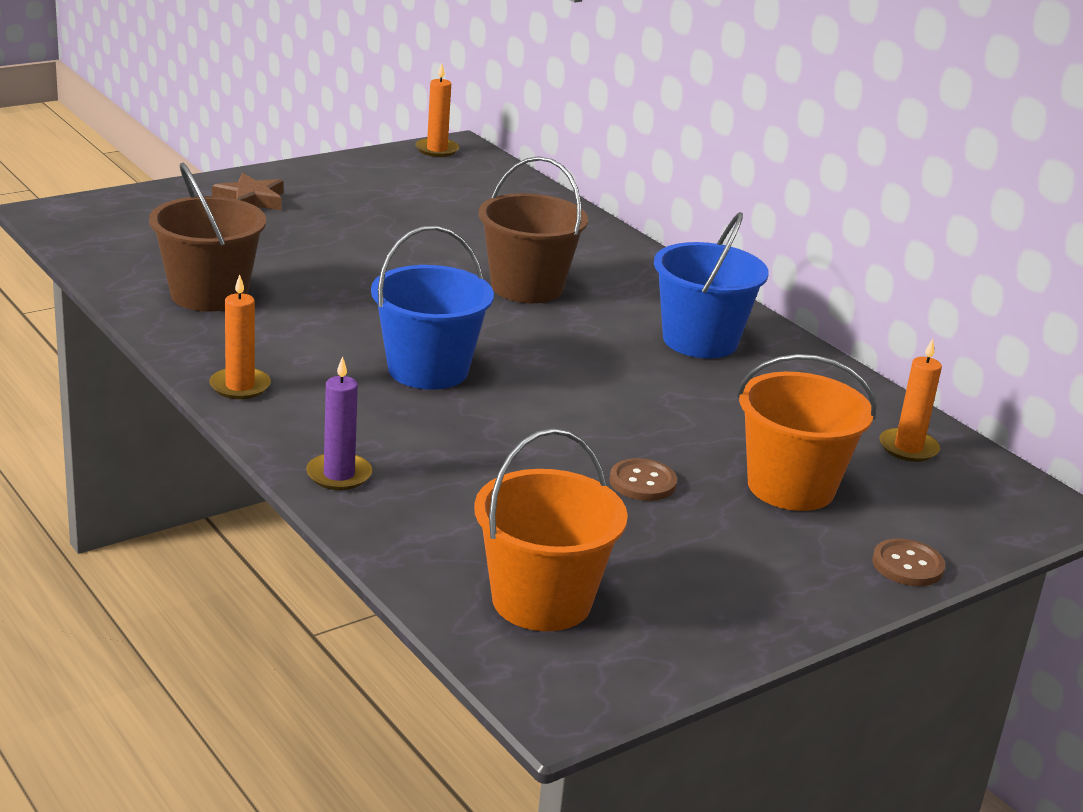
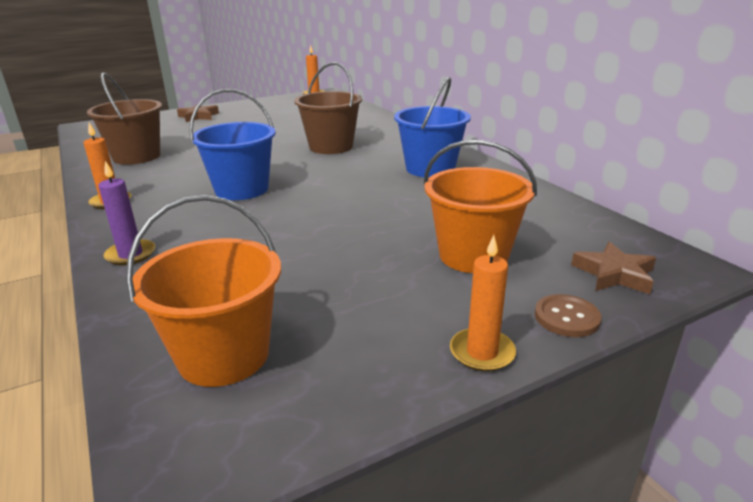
camera: 10 degrees right, 0 degrees up
brown button [609,458,677,501] -> none
orange candle [879,339,942,462] -> orange candle moved to [450,235,516,372]
none -> brown star [571,242,656,294]

